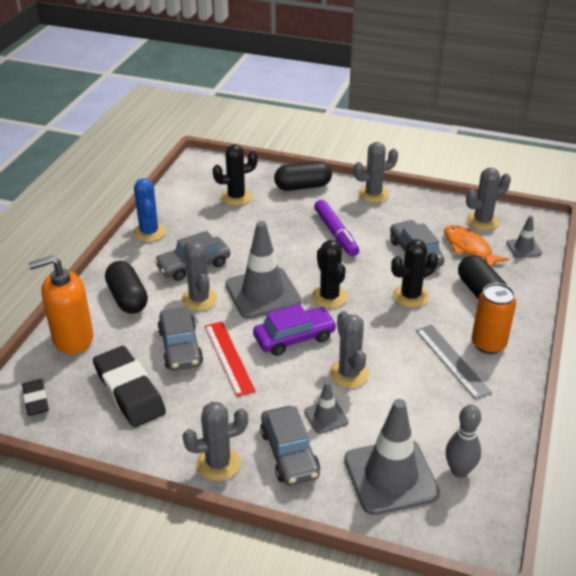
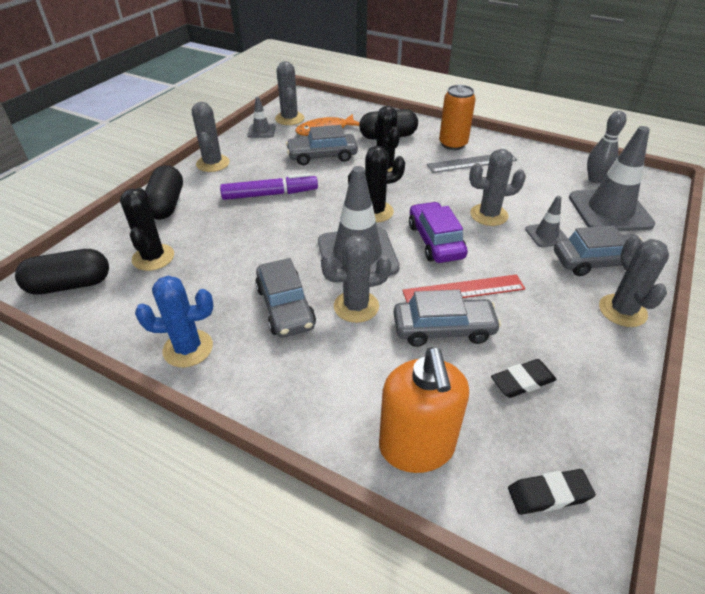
camera: 80 degrees left, 5 degrees up
black eraser [93,346,166,427] -> black eraser [491,359,557,398], size x0.54
black capsule [105,261,148,314] -> black capsule moved to [15,249,109,295]
grey traffic cone [507,216,542,258] -> grey traffic cone moved to [247,97,276,138]

